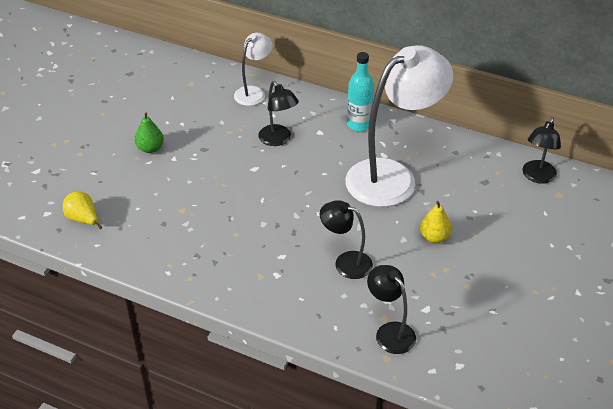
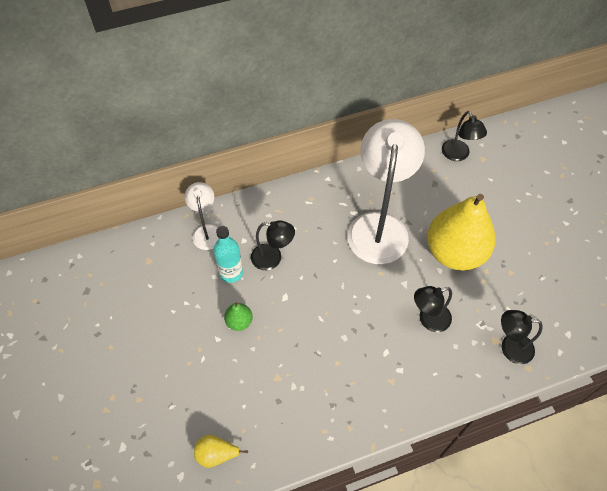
camera: 45 degrees left, 15 degrees up
green pear [135,112,164,153] -> green pear moved to [224,302,253,331]
turquoise bottle [347,52,374,131] -> turquoise bottle moved to [213,226,243,283]
yellow pear [420,201,452,243] -> yellow pear [427,194,496,271], size x2.45

